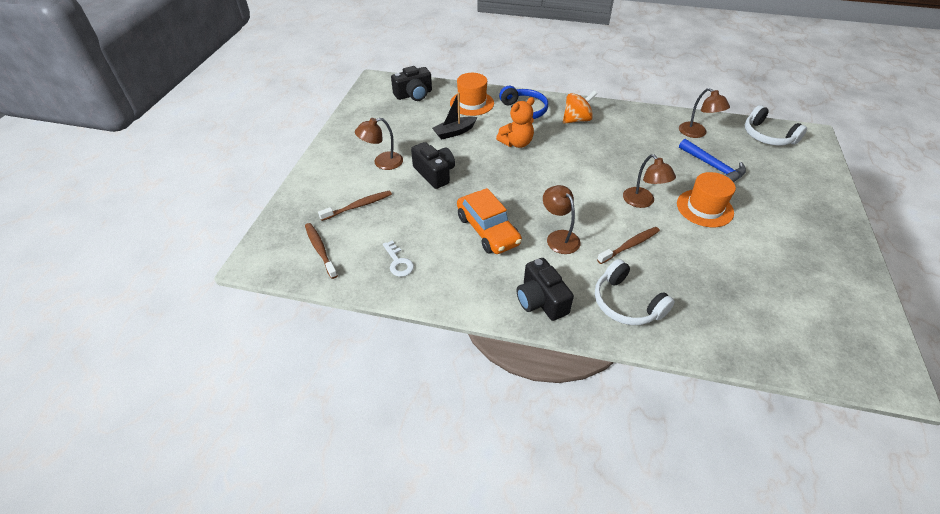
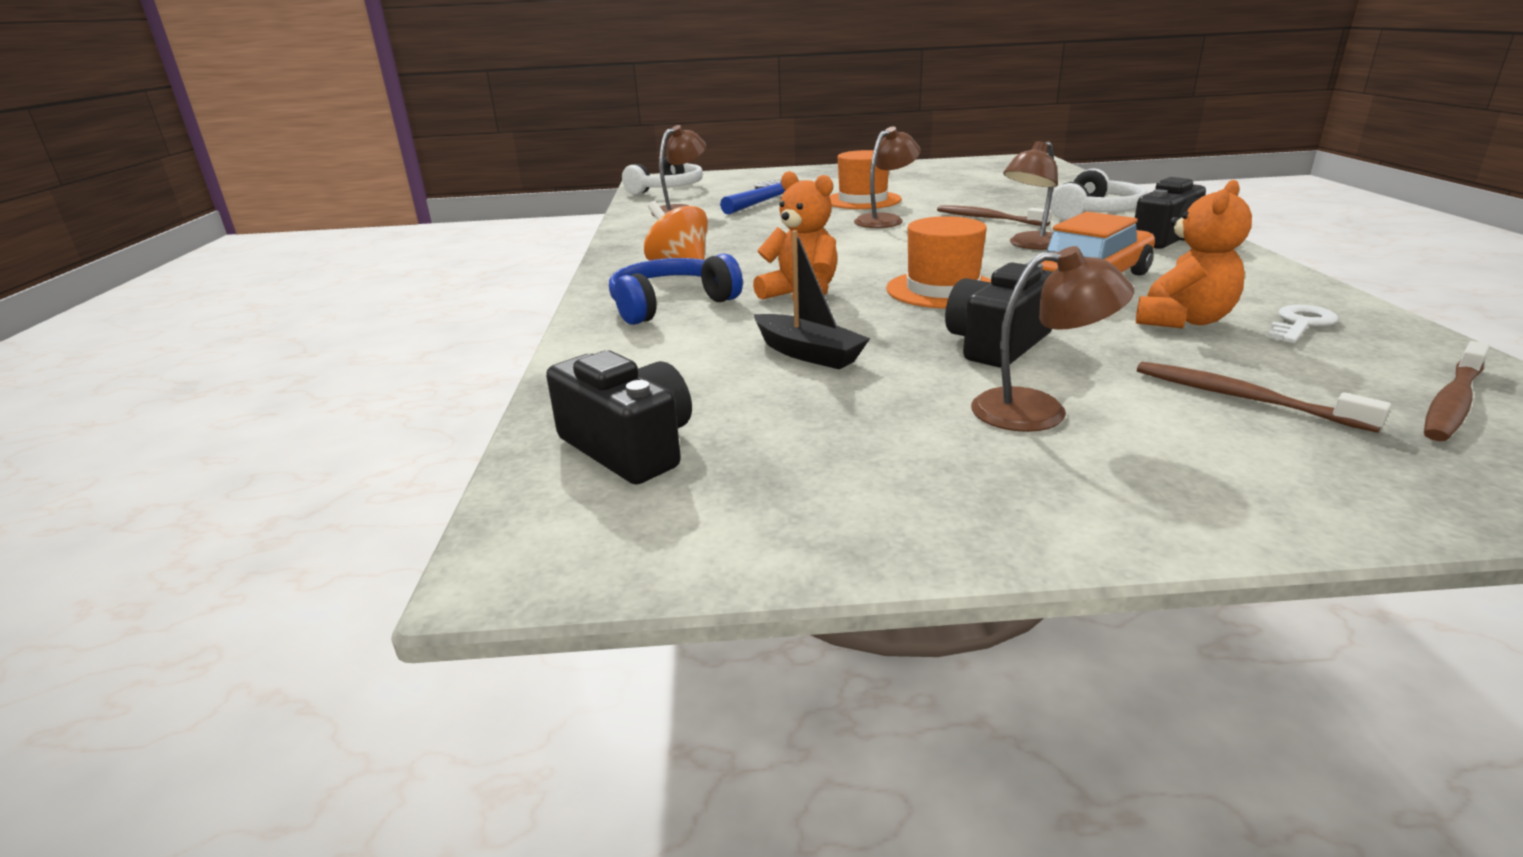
camera: 105 degrees left, 20 degrees down
brown lamp [355,118,403,170] -> brown lamp turned 45 degrees counterclockwise [971,246,1134,432]
orange hat [450,73,494,116] -> orange hat moved to [886,216,991,308]
none -> orange teddy bear [1136,180,1252,328]

